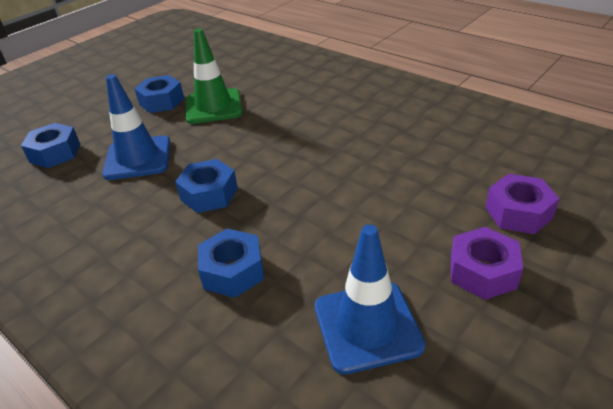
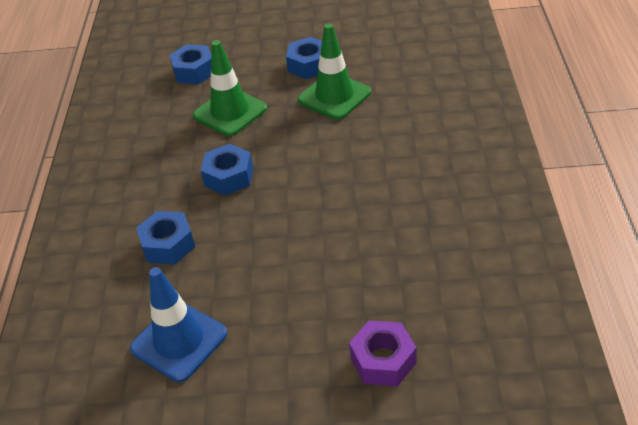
camera: 50 degrees right, 5 degrees up
blue traffic cone [102,74,171,180] -> green traffic cone [193,40,267,136]
purple nut [451,227,523,300] -> none

